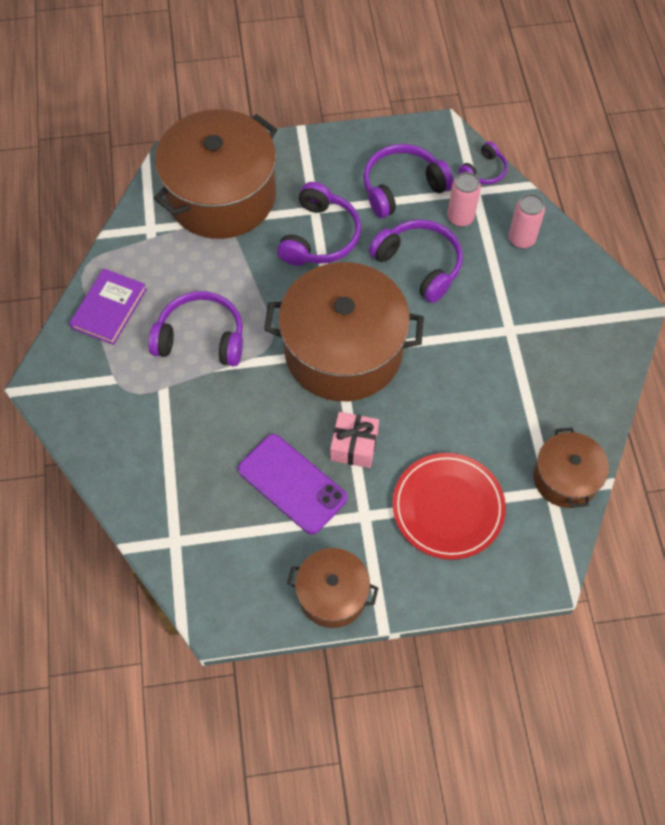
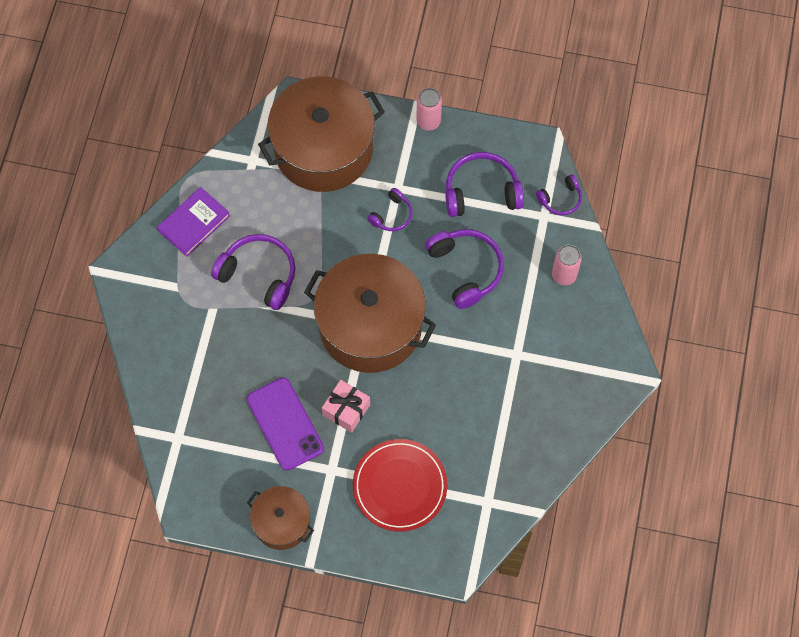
camera: 20 degrees right, 5 degrees up
purple headphones [277,182,361,266] -> purple headphones [367,188,413,231], size x0.56
pink can [447,172,481,227] -> pink can moved to [416,88,442,130]
brown pot [533,428,609,508] -> none

